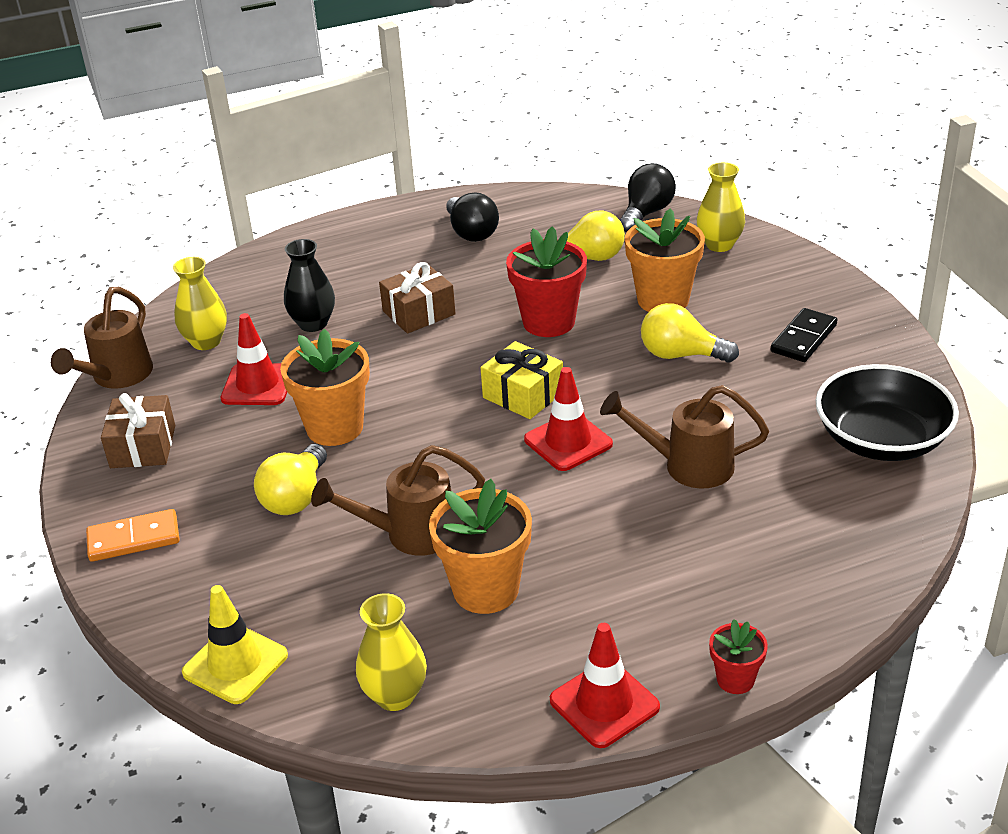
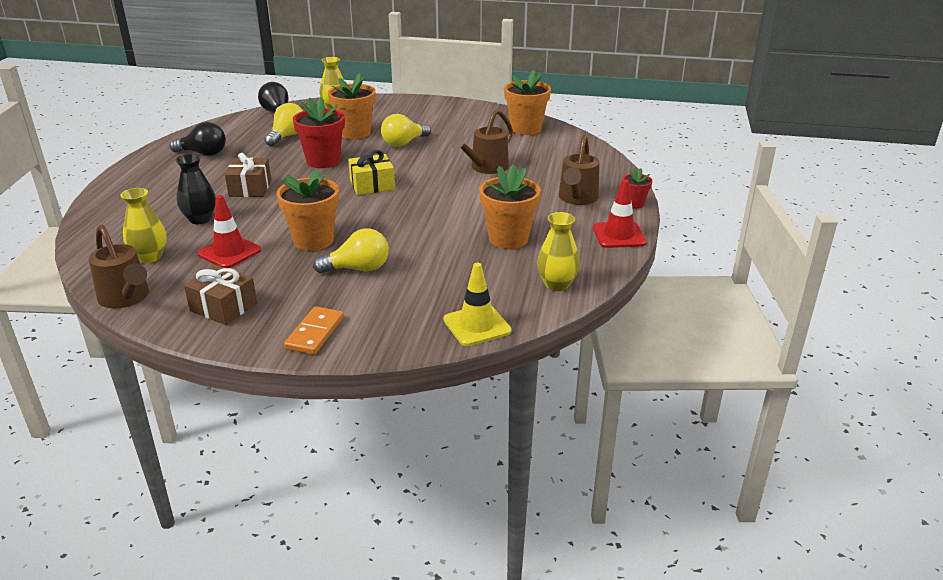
camera: 60 degrees left, 5 degrees down
yellow light bulb [254,444,327,515] -> yellow light bulb turned 60 degrees counterclockwise [313,228,389,273]
brown watering can [311,445,485,556] -> brown watering can moved to [559,135,599,205]
red traffic cone [524,367,613,471] -> none
black domino [771,308,837,362] -> none
black bowl [816,364,959,461] -> orange flower pot [504,70,551,135]

